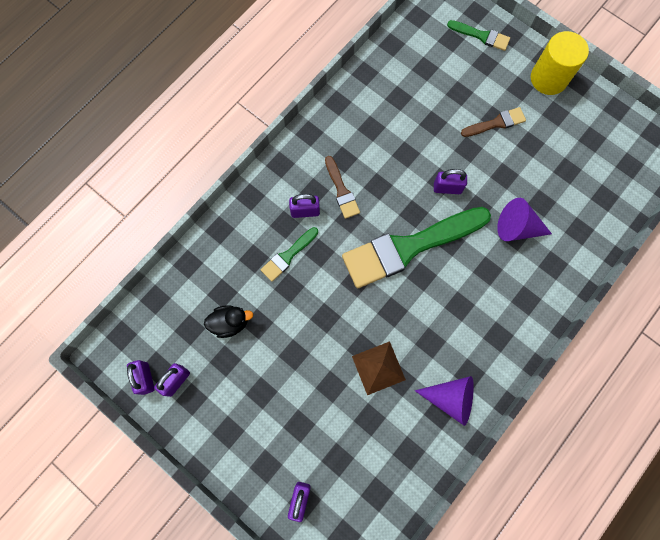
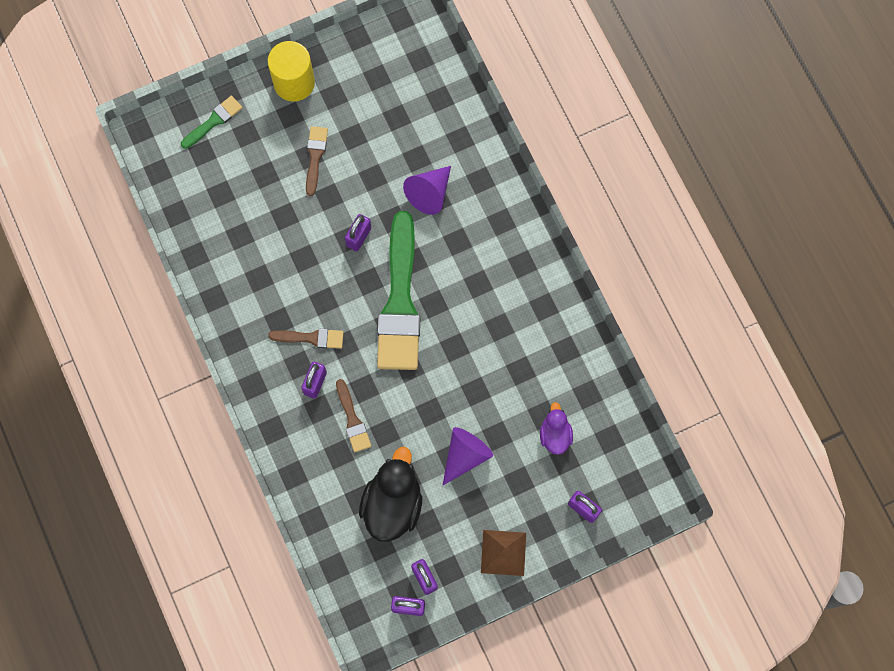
camera: 65 degrees left, 0 degrees up
black duck [204,305,253,338] -> black duck [359,447,422,542], size x1.81
green brush [261,227,318,282] -> brown brush [336,379,371,452]
brown pyramid [352,341,406,395] -> brown pyramid moved to [481,530,526,576]
purple cone [415,376,474,426] -> purple cone moved to [443,427,493,485]
none -> purple duck [540,402,573,455]

